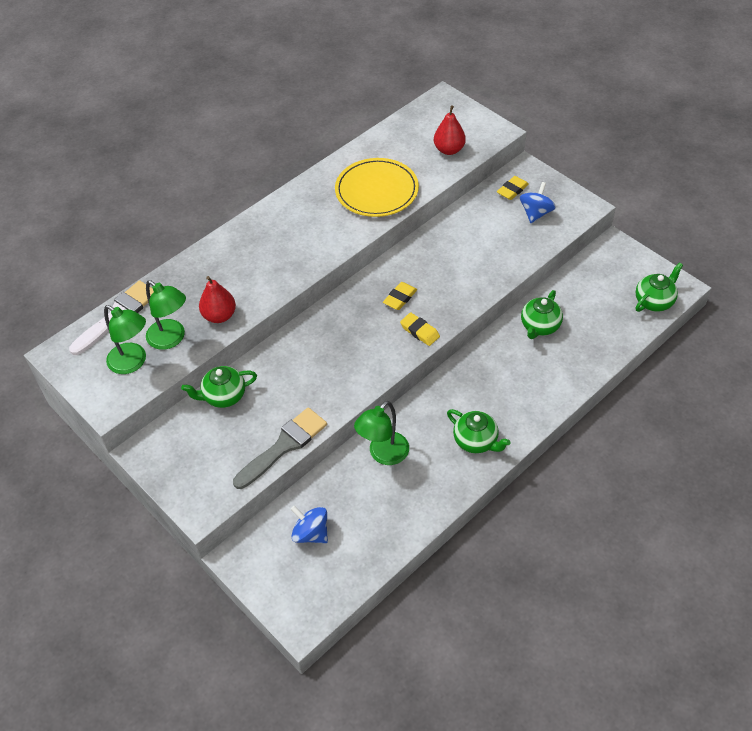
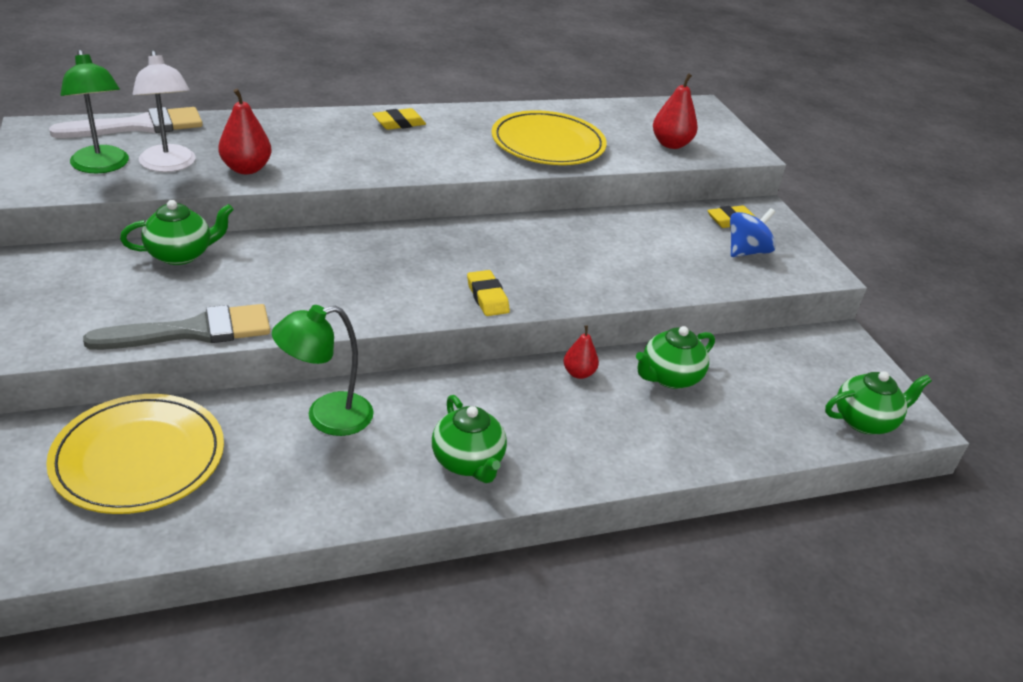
camera: 20 degrees right, 15 degrees down
green lamp [146,280,186,350] -> white lamp [133,50,196,172]
green teapot [181,366,257,408] -> green teapot turned 150 degrees clockwise [120,200,234,265]
blue spinning top [291,506,328,543] -> yellow plate [46,394,224,514]
yellow eraser [383,282,417,310] -> yellow eraser moved to [373,108,426,130]
none -> red pear [564,325,599,379]

